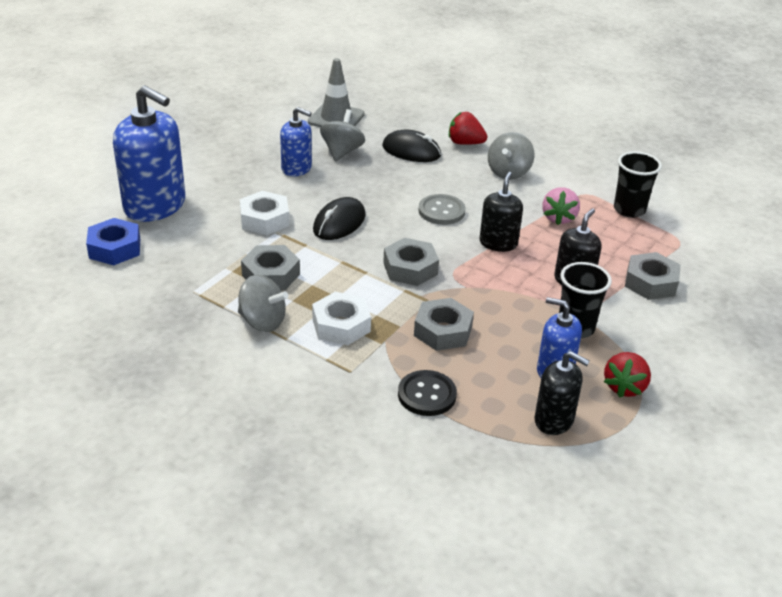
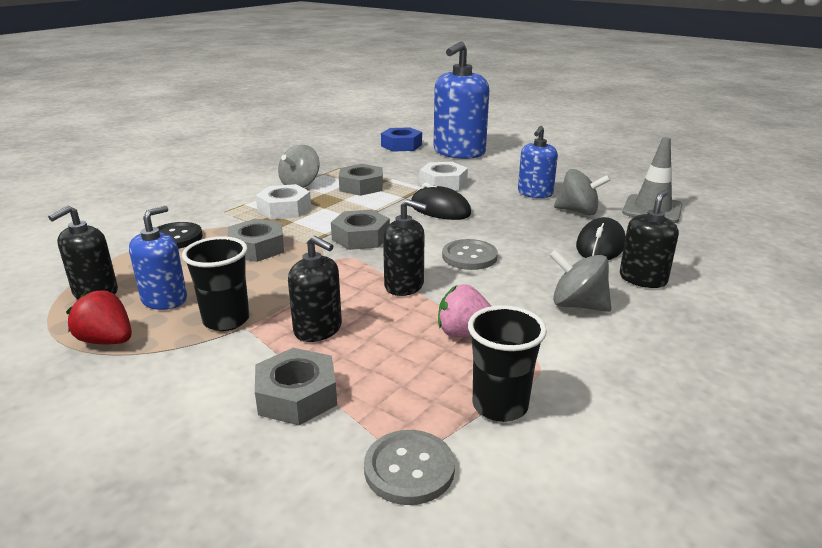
camera: 95 degrees right, 10 degrees down
red strawberry [449,112,487,145] -> black soap dispenser [620,190,679,288]
none -> grey button [364,430,455,505]

